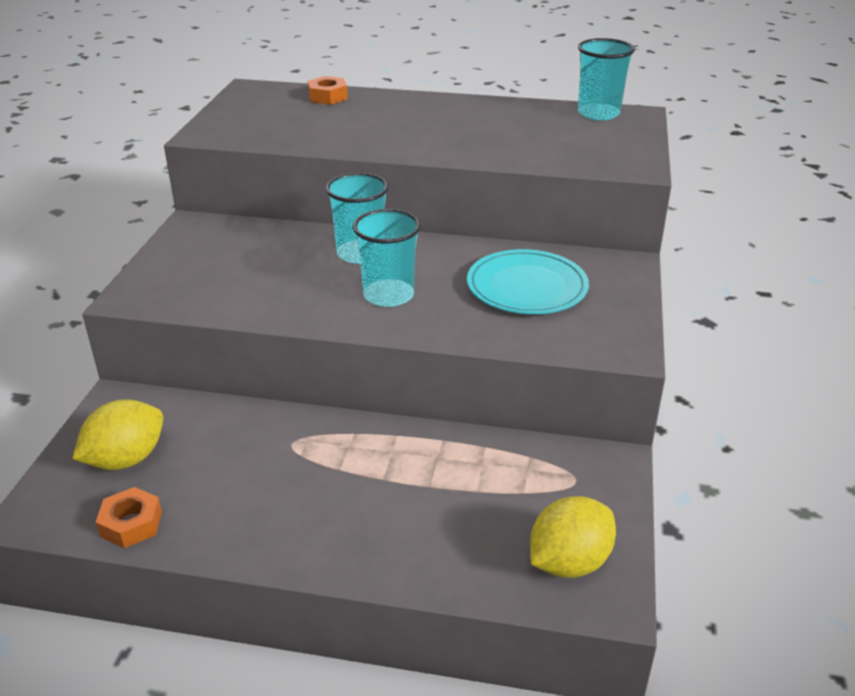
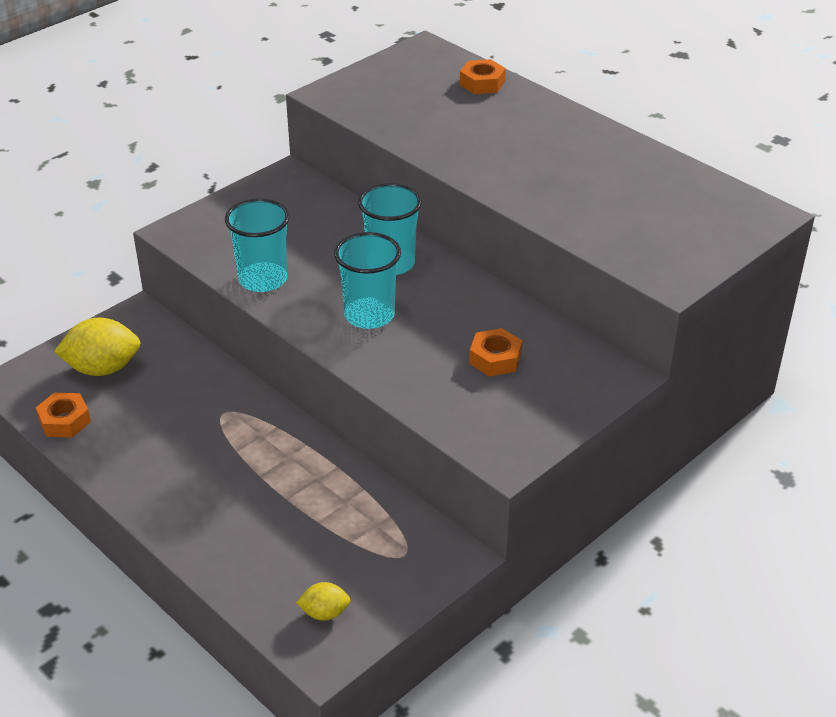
camera: 35 degrees right, 5 degrees up
turquoise plate [467,249,589,314] -> orange nut [469,328,522,377]
yellow lemon [530,496,616,578] -> yellow lemon [296,582,350,620], size x0.53
turquoise cup [578,38,635,120] -> turquoise cup moved to [225,198,290,292]

